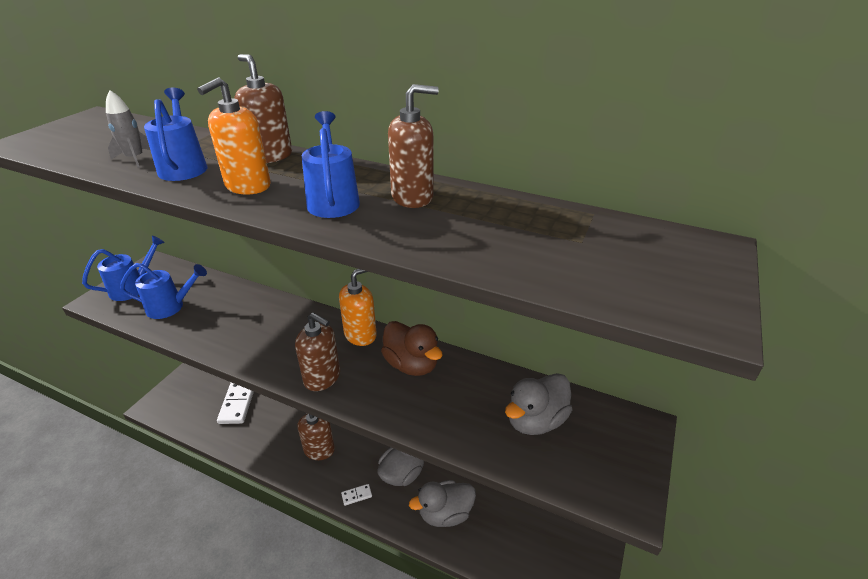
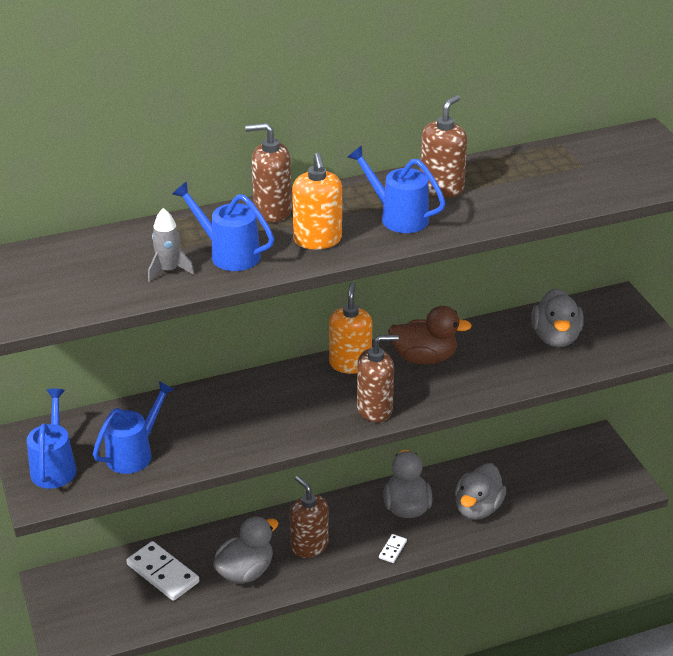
camera: 45 degrees left, 0 degrees up
none -> grey duck [213,516,278,584]

